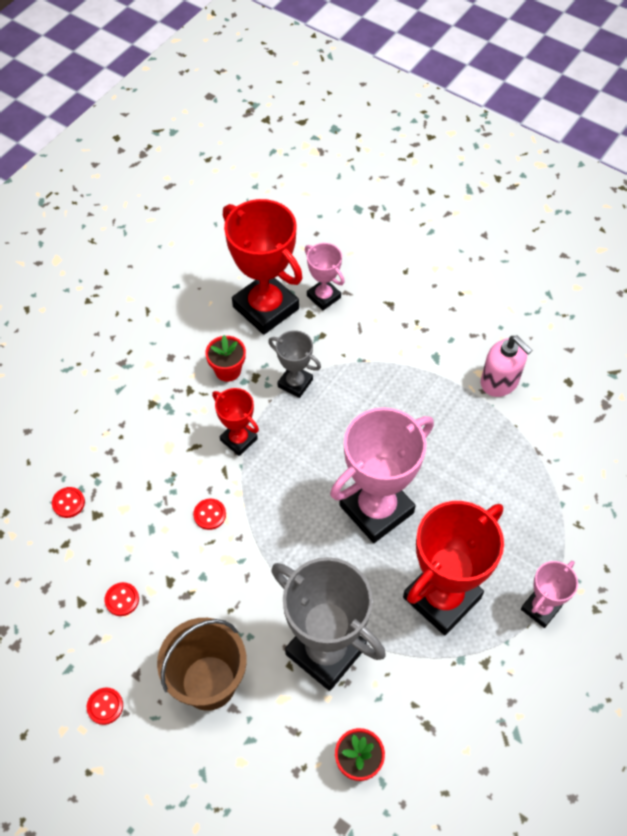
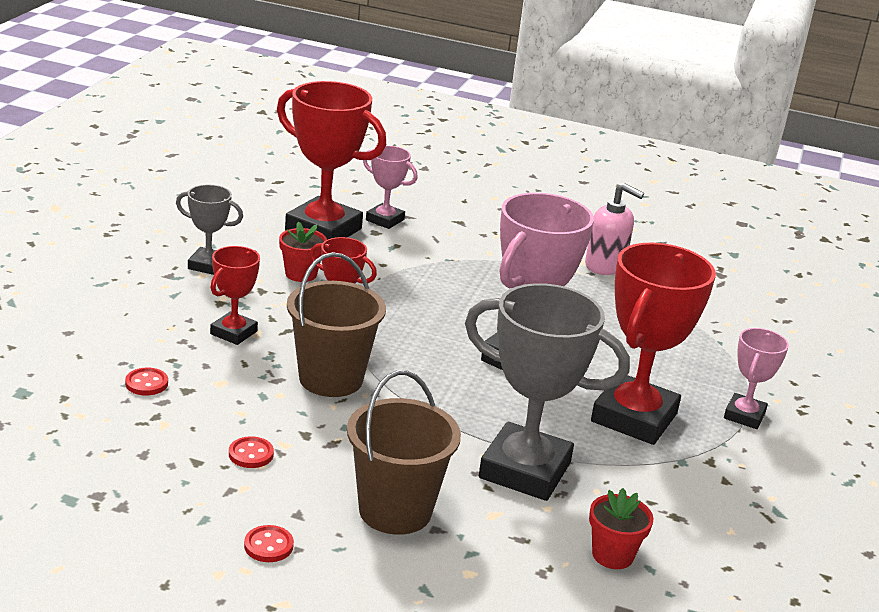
camera: 20 degrees left, 30 degrees down
red button [193,499,226,530] -> brown bucket [287,252,386,397]
grey trophy [268,330,321,398] -> grey trophy moved to [176,185,243,275]
none -> red trophy [210,246,260,345]

